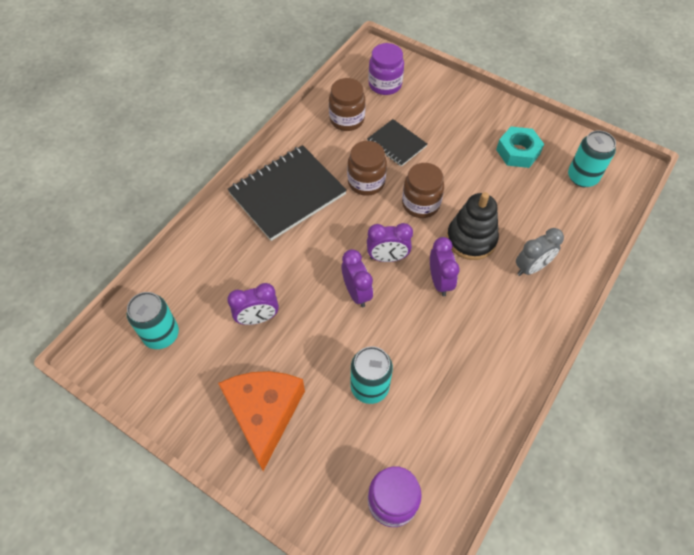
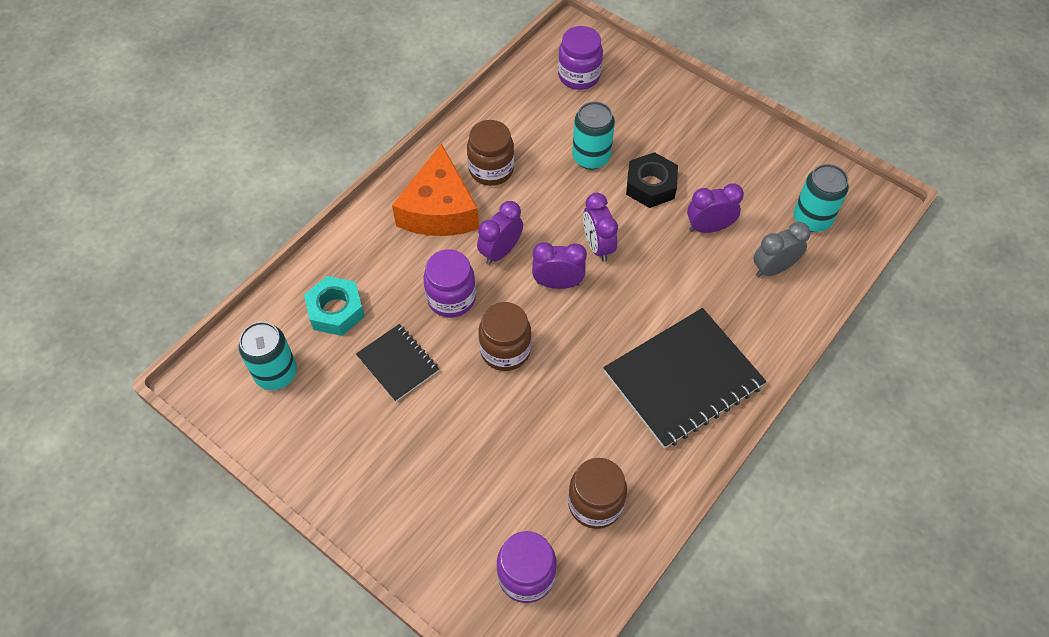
camera: 175 degrees left, 0 degrees up
orange cheese [218,371,305,471] -> orange cheese moved to [392,143,479,236]
brown jar [347,141,387,196] -> brown jar moved to [467,120,514,186]
black notebook [367,119,427,167] -> black notebook moved to [356,324,439,402]
purple clock [430,237,460,296] -> purple clock turned 45 degrees clockwise [477,201,523,265]
black stacking toy [446,192,499,260] -> purple jar [424,249,476,318]
turquoise nut [496,127,544,168] -> turquoise nut moved to [304,276,365,336]
grey clock [516,228,564,276] -> grey clock moved to [753,222,810,277]
none -> black nut [626,152,678,208]

